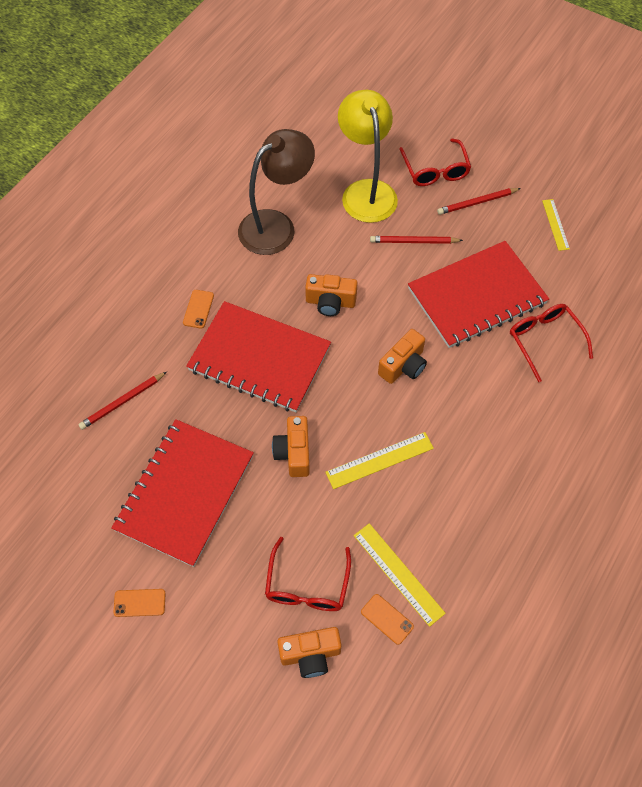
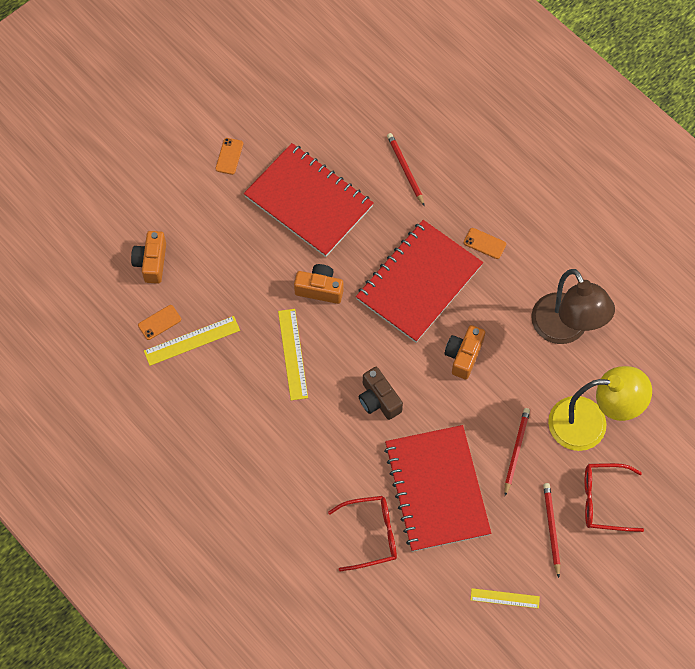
camera: 105 degrees right, 5 degrees up
red glasses [265,537,351,611] -> none
orange camera [378,329,427,384] -> brown camera [358,367,403,420]

